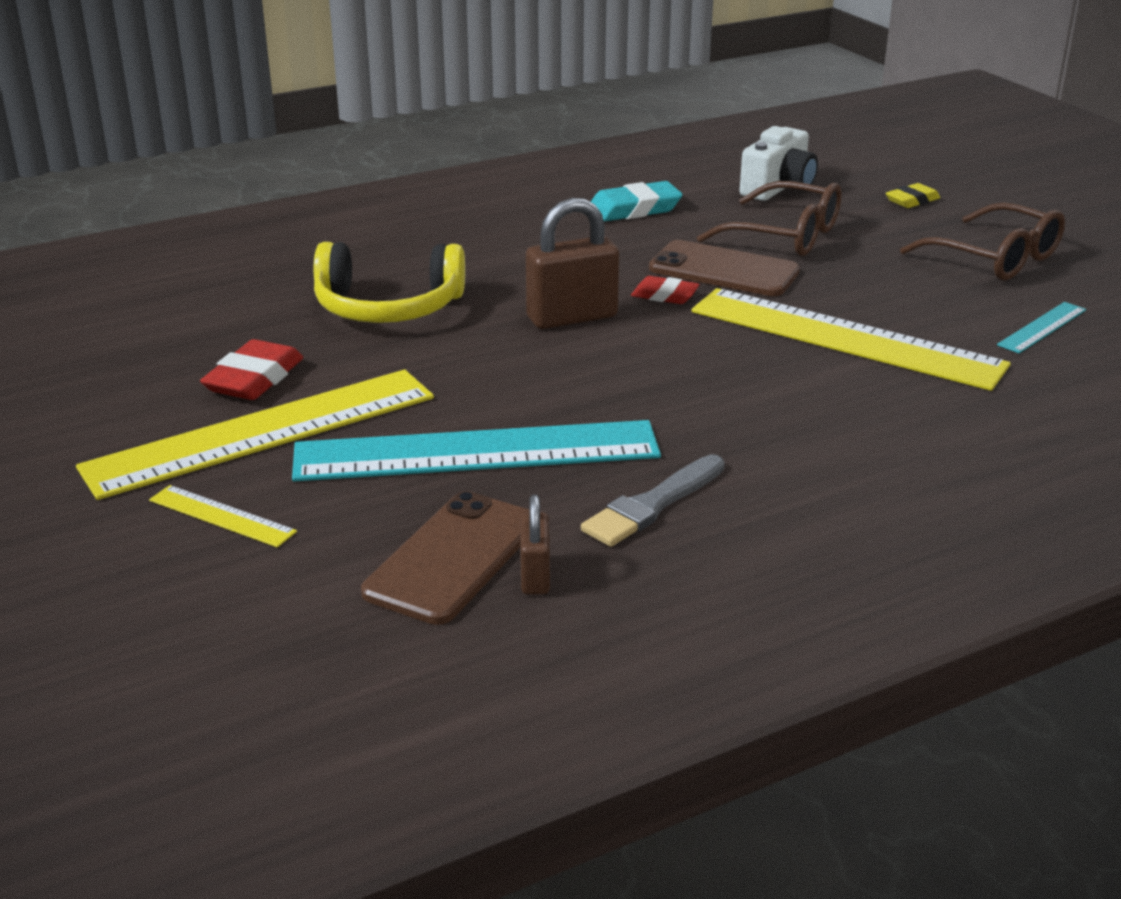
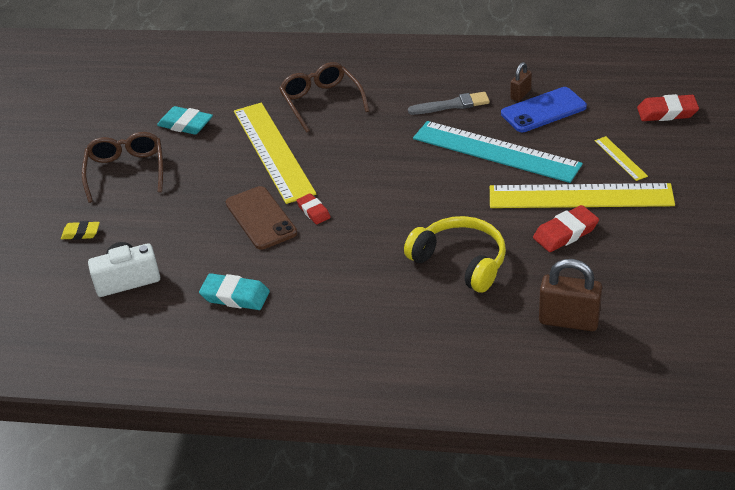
camera: 140 degrees left, 10 degrees up
brown phone [361,491,529,625] -> blue phone [501,87,587,132]
brown padlock [526,198,619,329] -> brown padlock moved to [539,259,602,331]
brown glasses [697,181,842,256] -> brown glasses moved to [279,62,369,133]
turquoise ruler [997,302,1086,353] -> turquoise eraser [157,106,213,135]
none -> red eraser [637,94,699,121]

